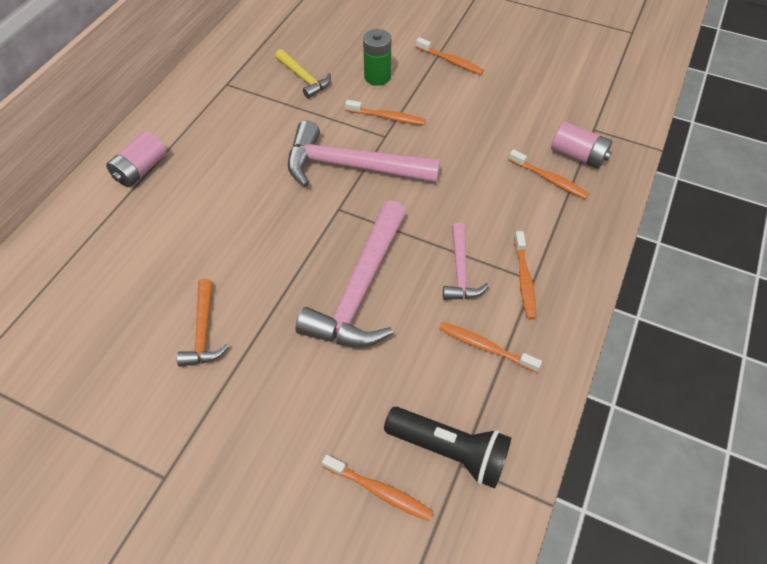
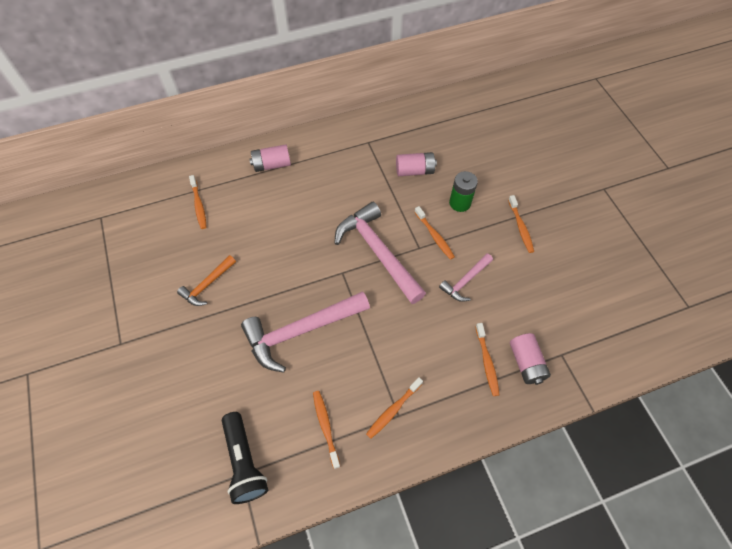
camera: 45 degrees right, 5 degrees up
yellow hammer [275,49,331,99] -> pink battery [396,152,437,176]
orange toothbrush [322,455,433,521] -> orange toothbrush moved to [189,175,207,229]
pink hammer [443,223,489,300] -> pink hammer moved to [439,254,493,302]

